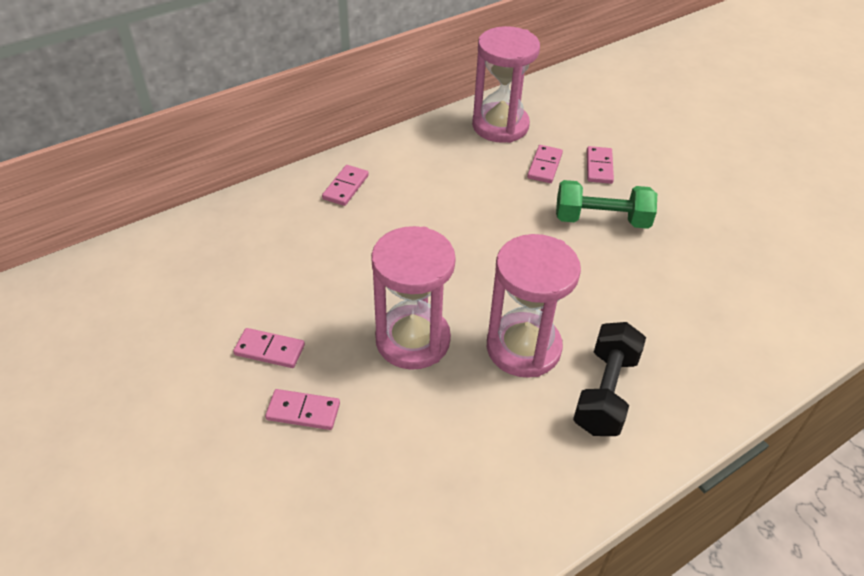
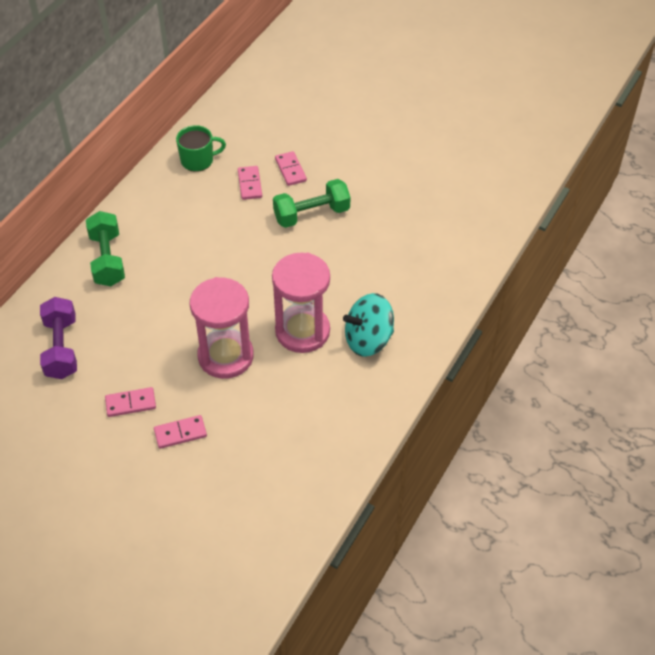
camera: 25 degrees left, 5 degrees up
pink domino [322,165,369,206] -> green dumbbell [86,211,125,286]
pink hourglass [472,26,540,143] -> green mug [176,125,226,172]
black dumbbell [573,322,646,436] -> turquoise spinning top [343,293,394,357]
none -> purple dumbbell [40,297,77,379]

